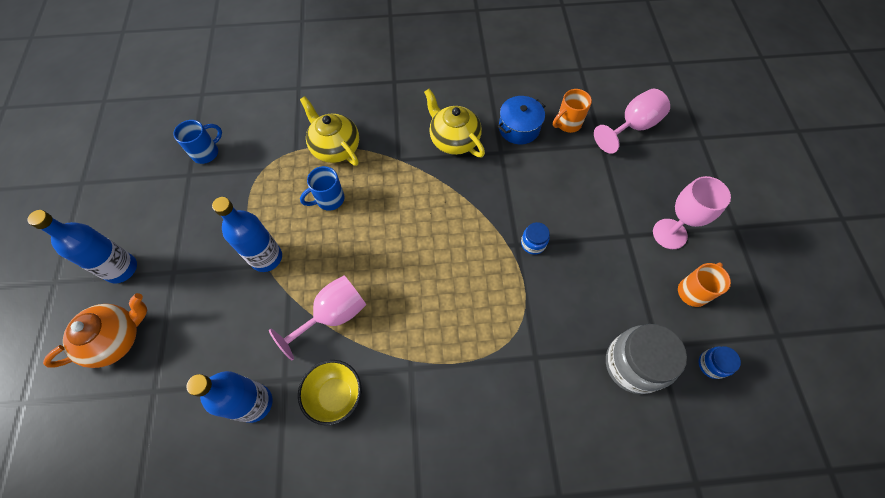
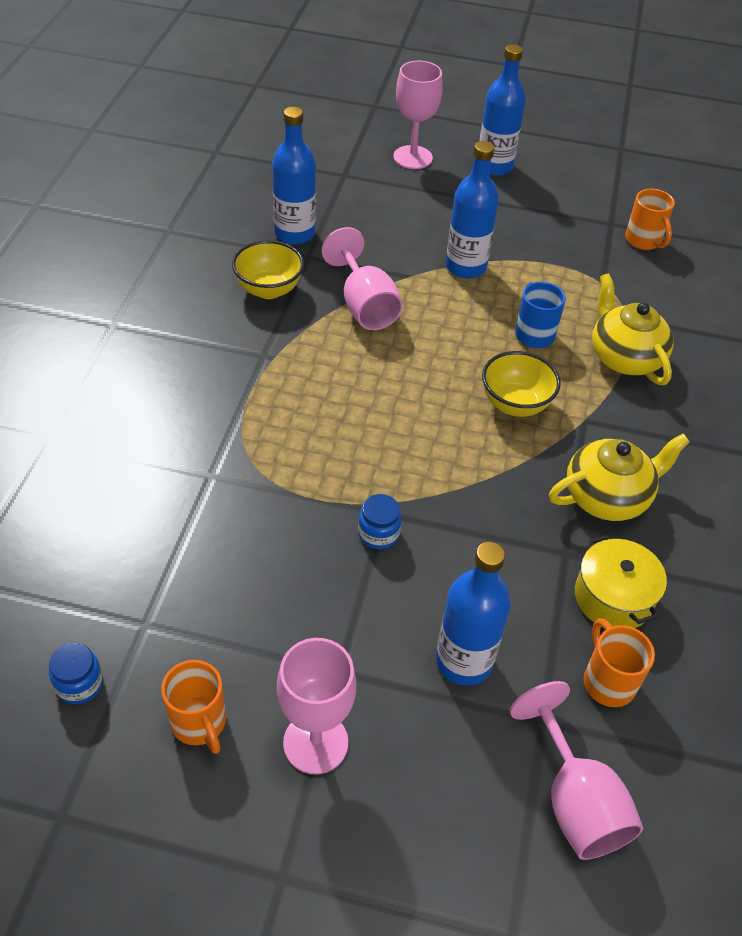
camera: 105 degrees right, 15 degrees down
orange teapot [43,293,148,368] -> pink goblet [393,61,443,169]
blue mug [173,120,222,164] -> orange mug [625,189,675,250]
yellow teapot [300,96,359,166] -> yellow teapot turned 90 degrees counterclockwise [592,273,674,385]
blue pot [498,96,545,144] -> yellow pot [575,535,667,628]
grey jar [606,324,687,394] -> none
none -> blue bottle [436,542,511,686]
none -> yellow bowl [482,351,561,417]

